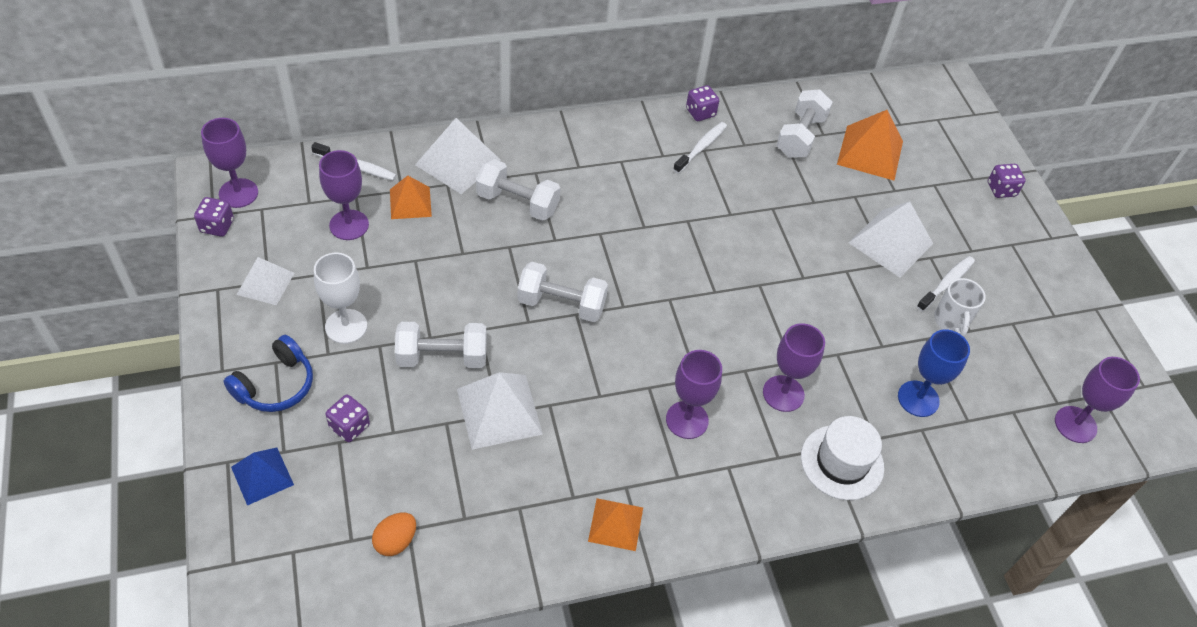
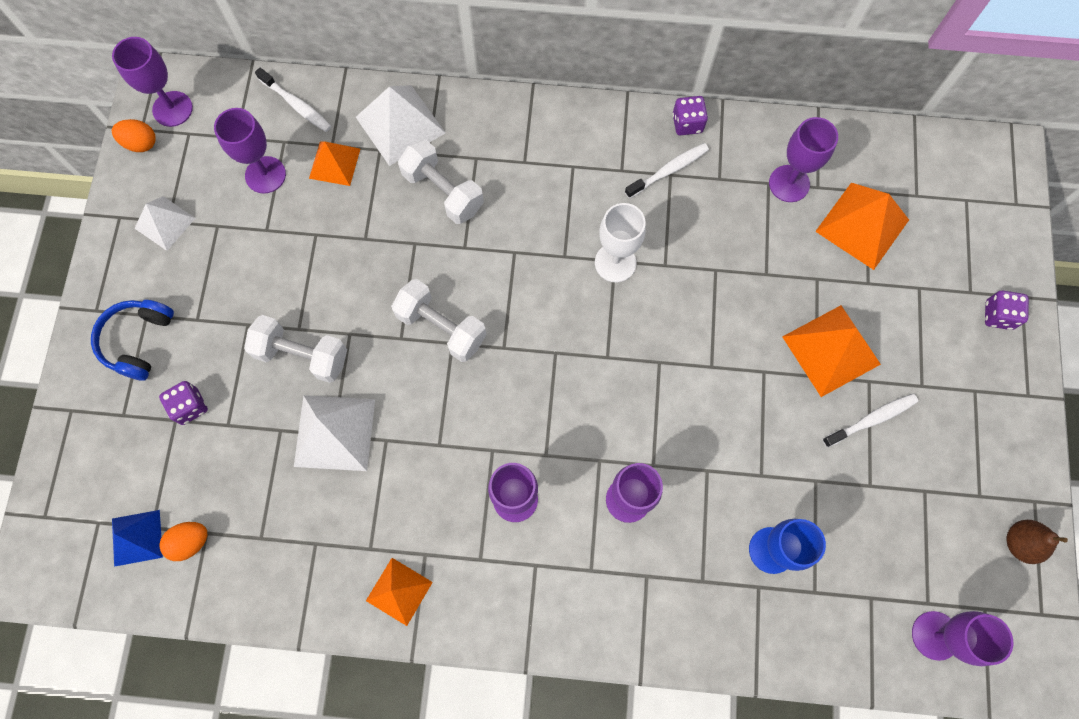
camera: 25 degrees right, 20 degrees up
purple dice [194,197,234,237] -> orange egg [112,119,156,152]
blue headphones [223,335,313,412] -> blue headphones turned 135 degrees clockwise [91,300,174,381]
blue pyramid [231,447,294,506] -> blue pyramid moved to [112,510,163,567]
white goblet [314,253,367,344] -> white goblet moved to [595,203,646,282]
white dumbbell [776,89,833,158] -> purple goblet [769,117,838,202]
white hat [801,416,884,500] -> none
white pyramid [848,201,933,277] -> orange pyramid [782,305,881,397]
white mug [934,278,986,337] -> none
none -> brown pear [1007,520,1068,564]

